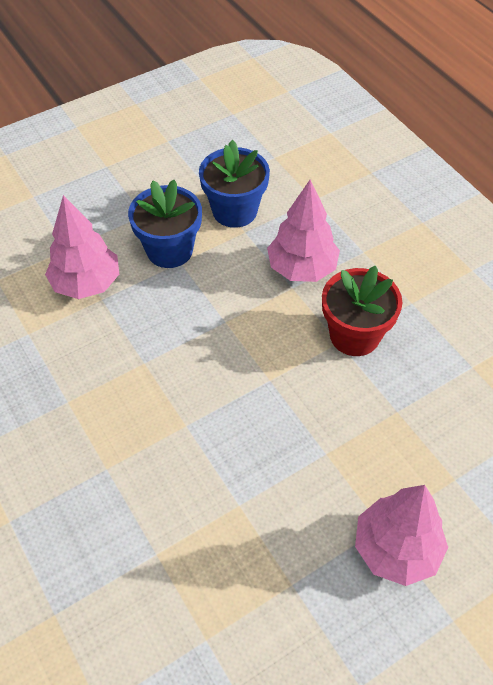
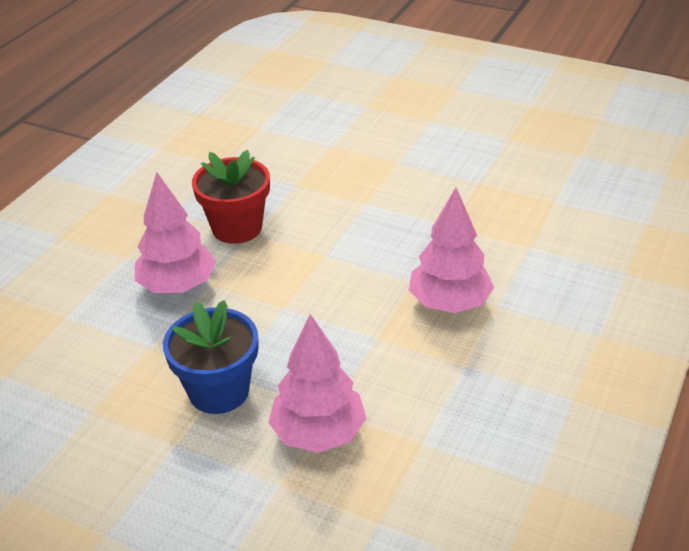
camera: 120 degrees left, 15 degrees down
blue flower pot [199,140,270,228] -> none
pink tree [355,485,448,586] -> pink tree moved to [409,187,494,313]

